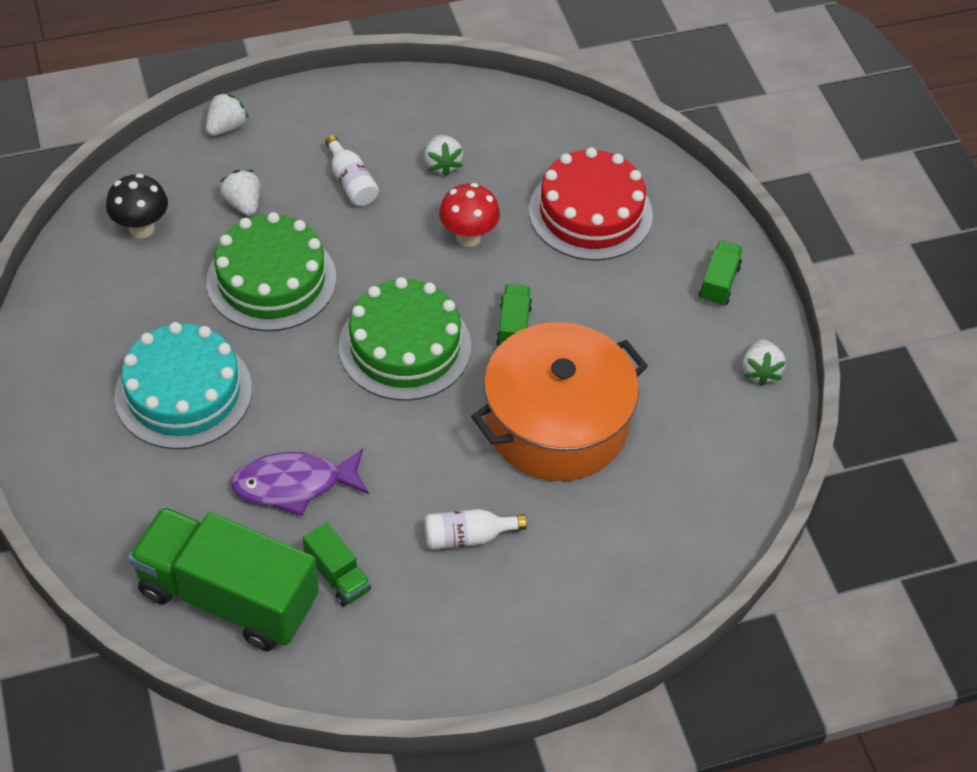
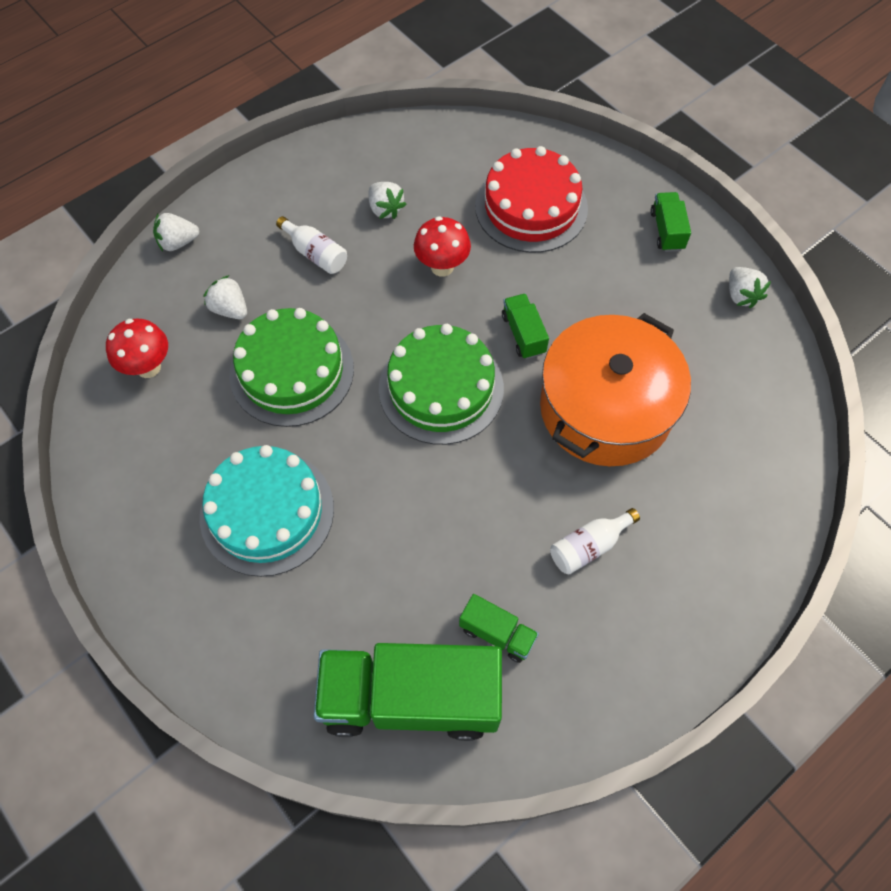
camera: 20 degrees left, 10 degrees up
black mushroom [106,173,168,238] -> red mushroom [106,319,168,378]
white strawberry [206,92,249,136] -> white strawberry turned 120 degrees counterclockwise [153,213,199,251]
purple fish [231,448,369,516] -> none

